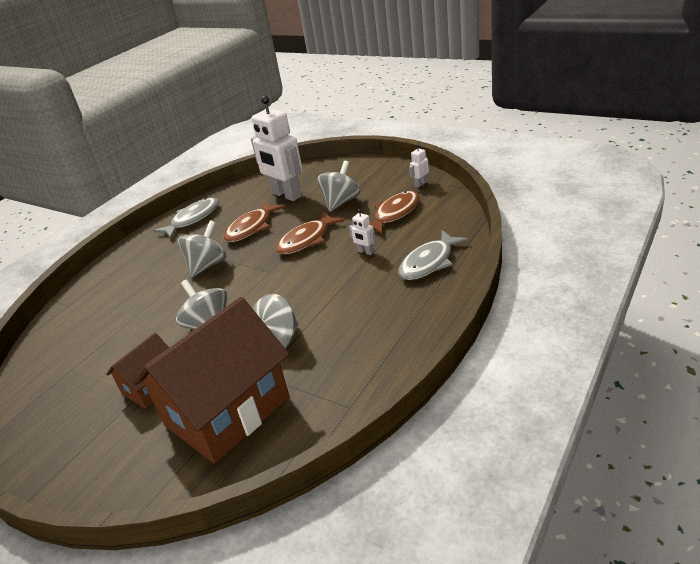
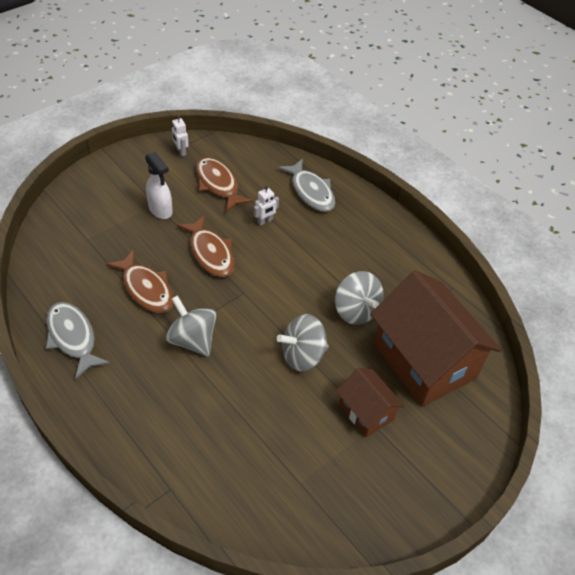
camera: 80 degrees left, 15 degrees up
white robot [251,96,303,201] -> none
grey spinning top [317,161,360,212] -> white spray bottle [145,151,173,219]

